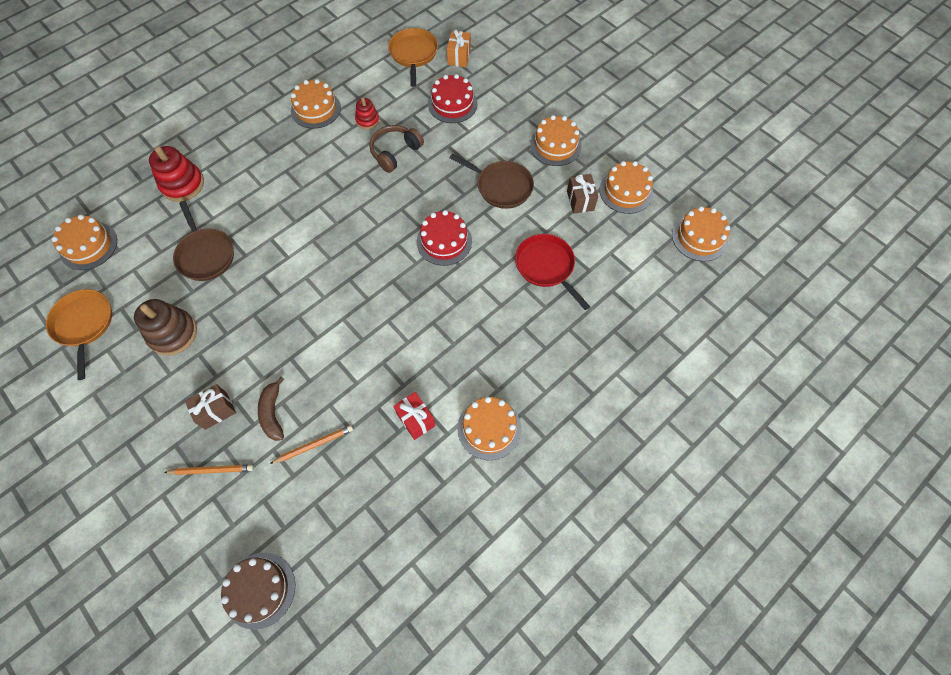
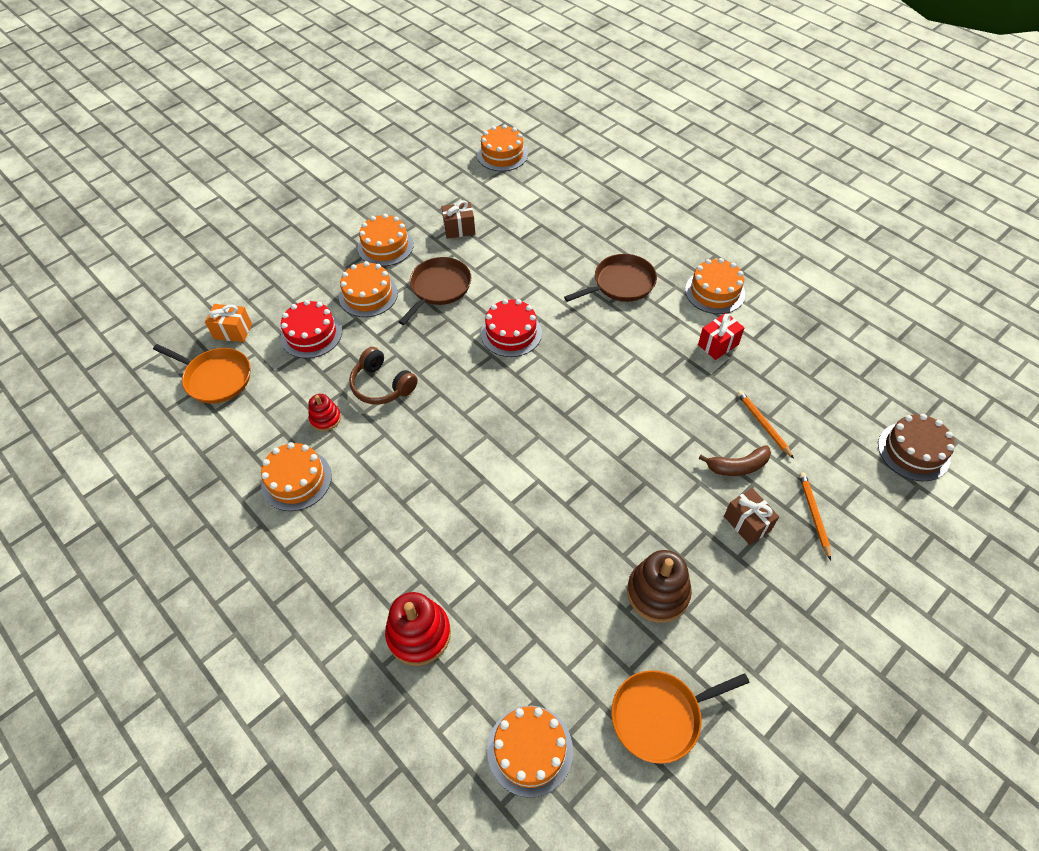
camera: 90 degrees left, 10 degrees down
brown pan [173,201,234,281] -> brown pan moved to [564,254,657,302]
orange pan [388,28,438,87] -> orange pan turned 150 degrees counterclockwise [153,344,251,404]
red pan [515,234,590,310] -> none
orange cake [599,161,653,214] -> orange cake moved to [339,261,398,317]

